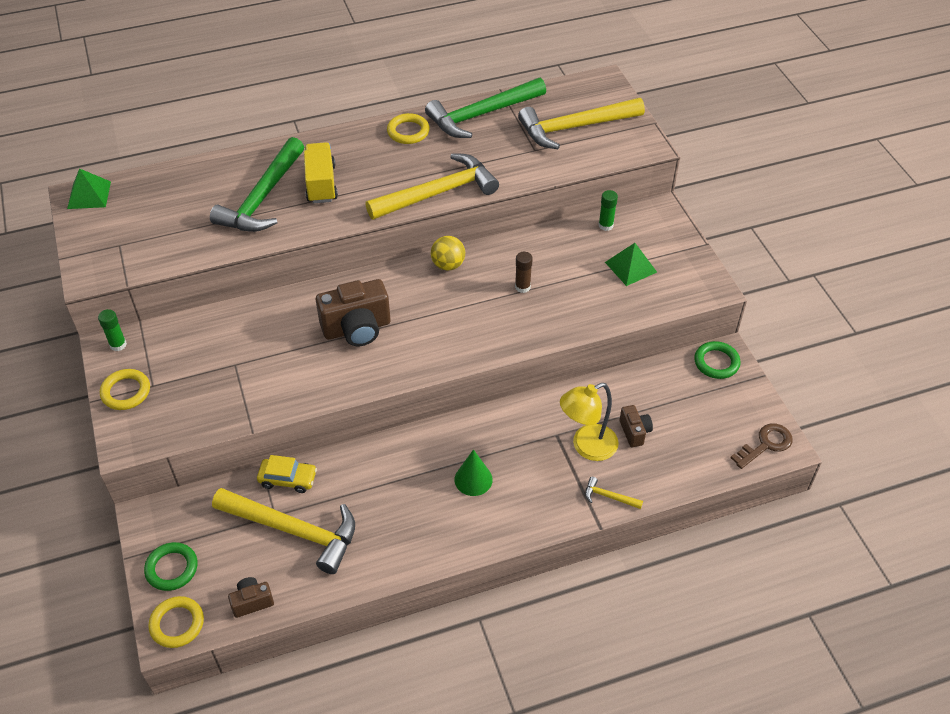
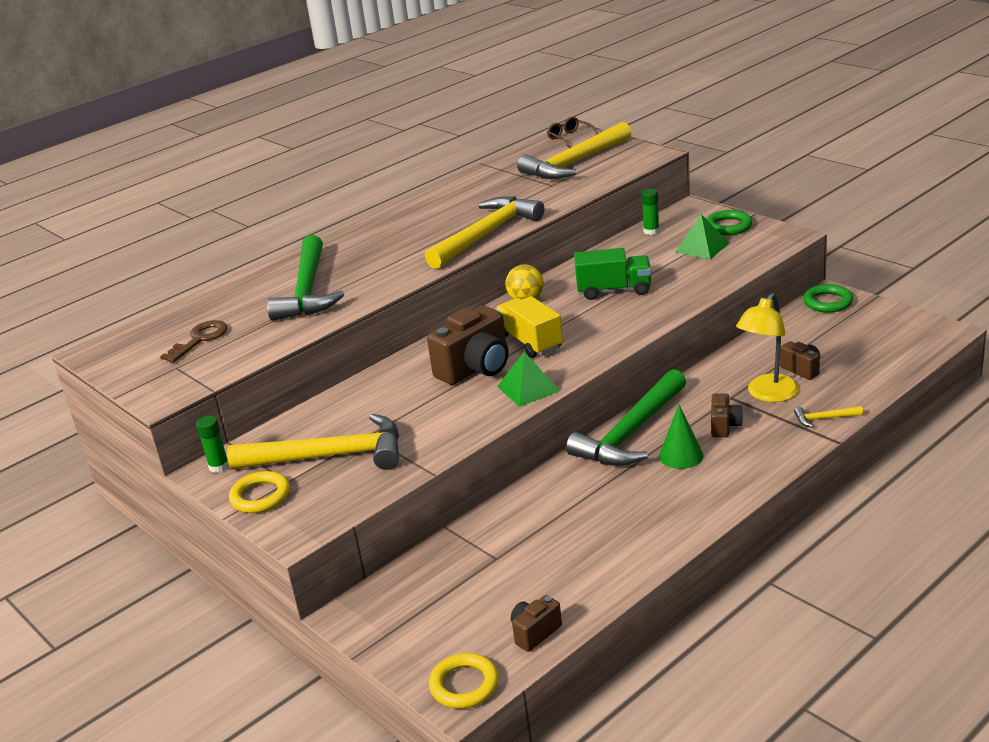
camera: 20 degrees left, 20 degrees down
green pyramid [67,168,111,209] -> green pyramid moved to [497,352,560,407]
green ring [144,542,198,591] -> green ring moved to [707,210,752,235]
yellow hammer [212,488,355,574] -> yellow hammer moved to [227,414,399,470]
yellow car [257,455,317,493] -> none
yellow truck [304,142,338,203] -> yellow truck moved to [495,296,563,358]
yellow ring [387,113,430,144] -> none
green hammer [425,78,546,138] -> green hammer moved to [566,369,686,466]
brown glue stick [515,252,533,293] -> green truck [574,248,651,300]
brown key [730,423,793,469] -> brown key moved to [160,320,228,363]
none -> brown glasses [547,117,598,148]
none -> brown camera [711,393,743,437]

